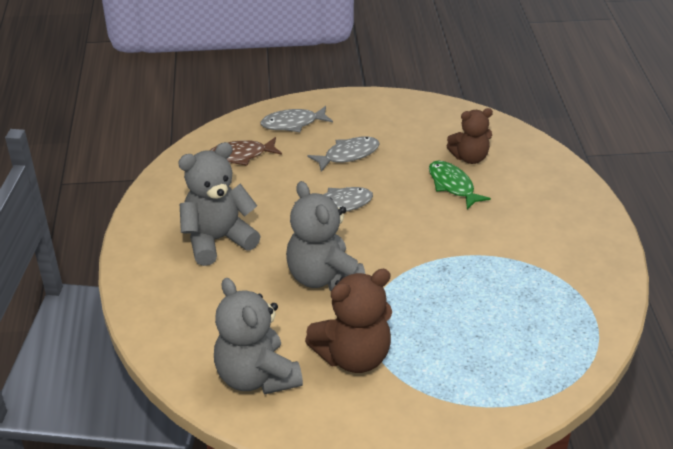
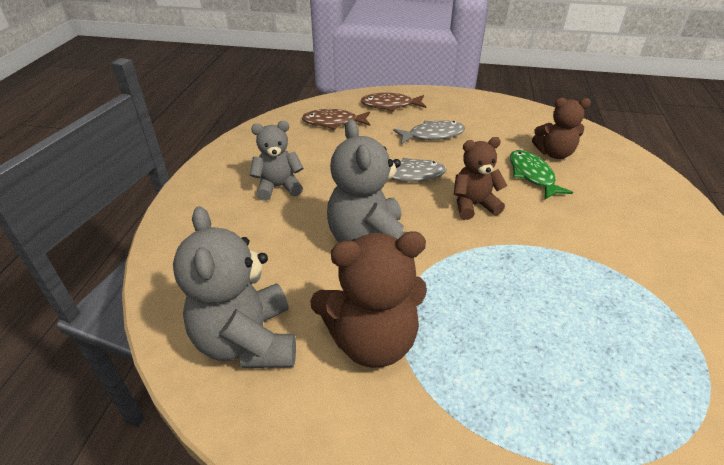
camera: 15 degrees right, 0 degrees up
grey teddy bear [178,142,261,266] -> grey teddy bear [250,121,303,201], size x0.63
grey fish [260,106,333,132] -> brown fish [360,93,426,112]
none -> brown teddy bear [454,137,507,220]

